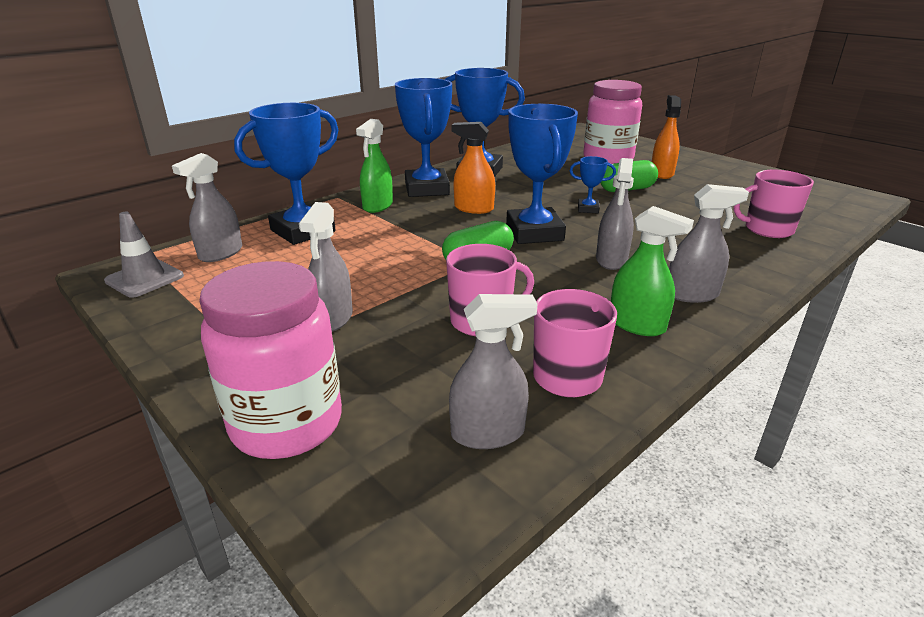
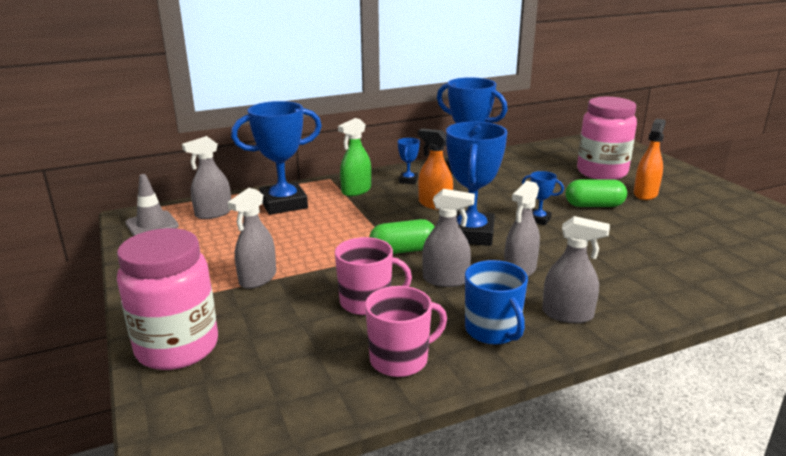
camera: 20 degrees right, 5 degrees down
blue trophy [395,78,452,197] -> blue trophy [398,138,420,184], size x0.46
grey spray bottle [449,294,537,449] -> grey spray bottle moved to [422,189,475,287]
green spray bottle [611,206,694,336] -> blue mug [465,260,528,345]
pink mug [734,169,814,238] -> none

